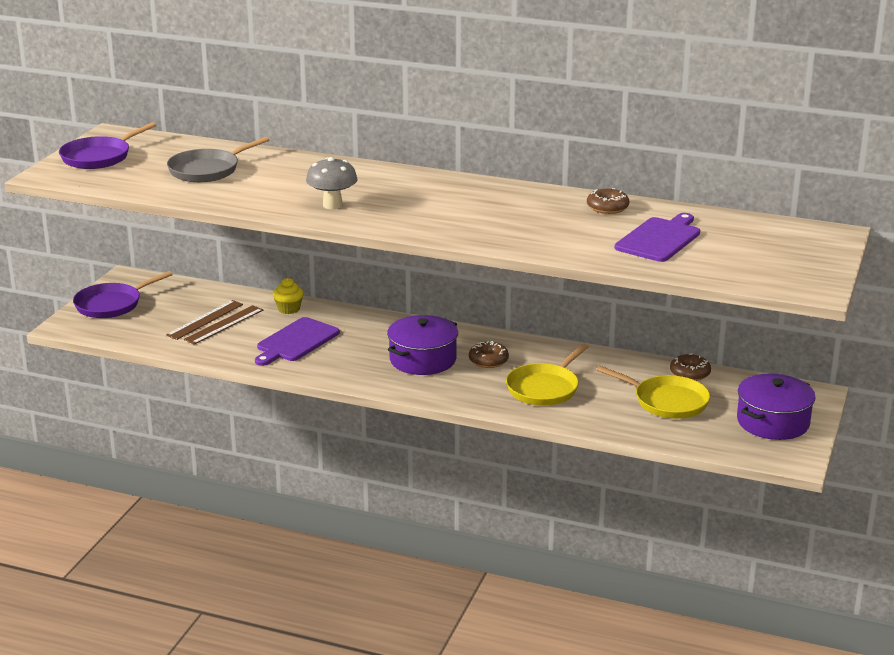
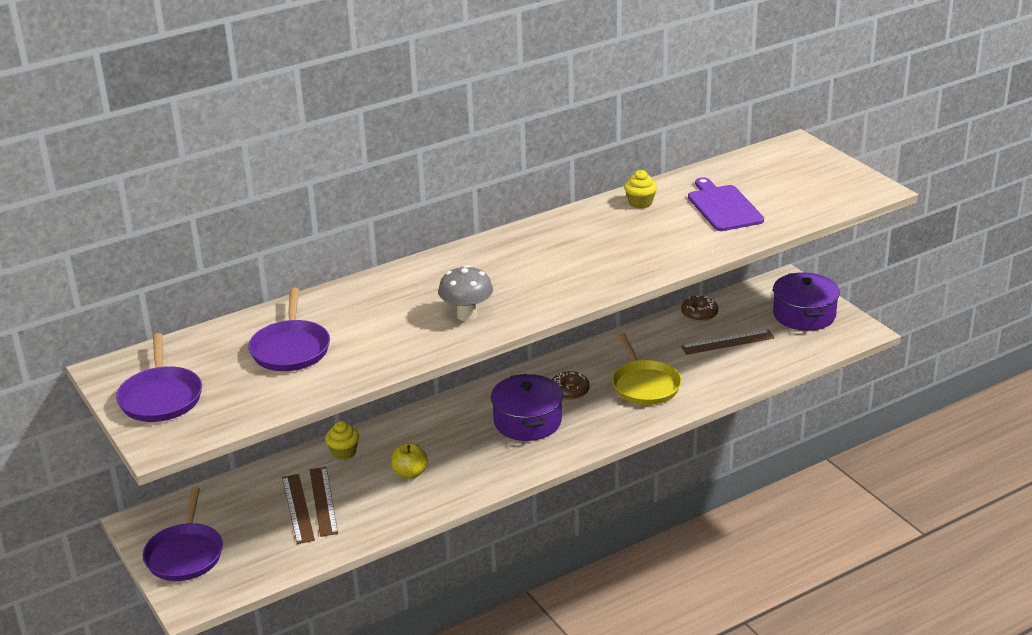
camera: 50 degrees left, 5 degrees up
grey pan [167,137,269,182] -> purple pan [248,288,330,371]
purple cutting board [255,317,340,366] -> yellow apple [391,443,428,479]
brown donut [587,188,629,214] -> yellow cupcake [624,170,657,209]
yellow pan [597,366,710,419] -> brown ruler [681,330,775,355]

